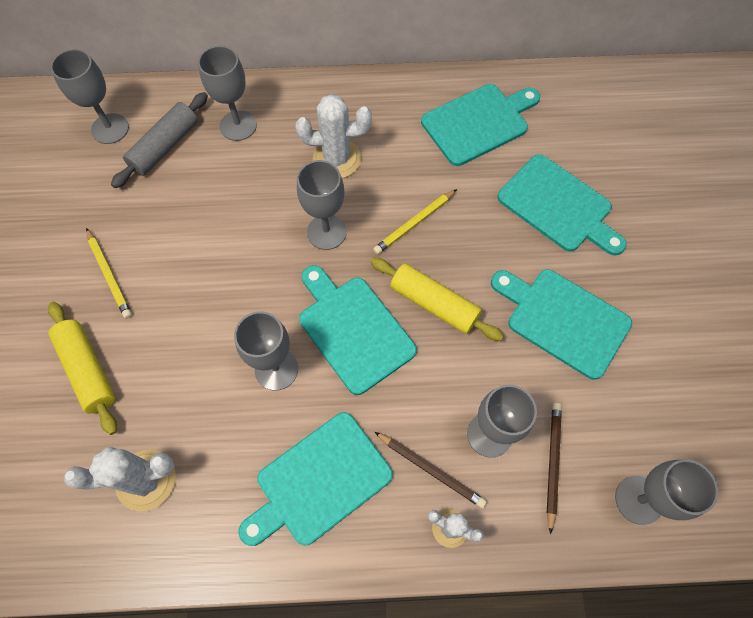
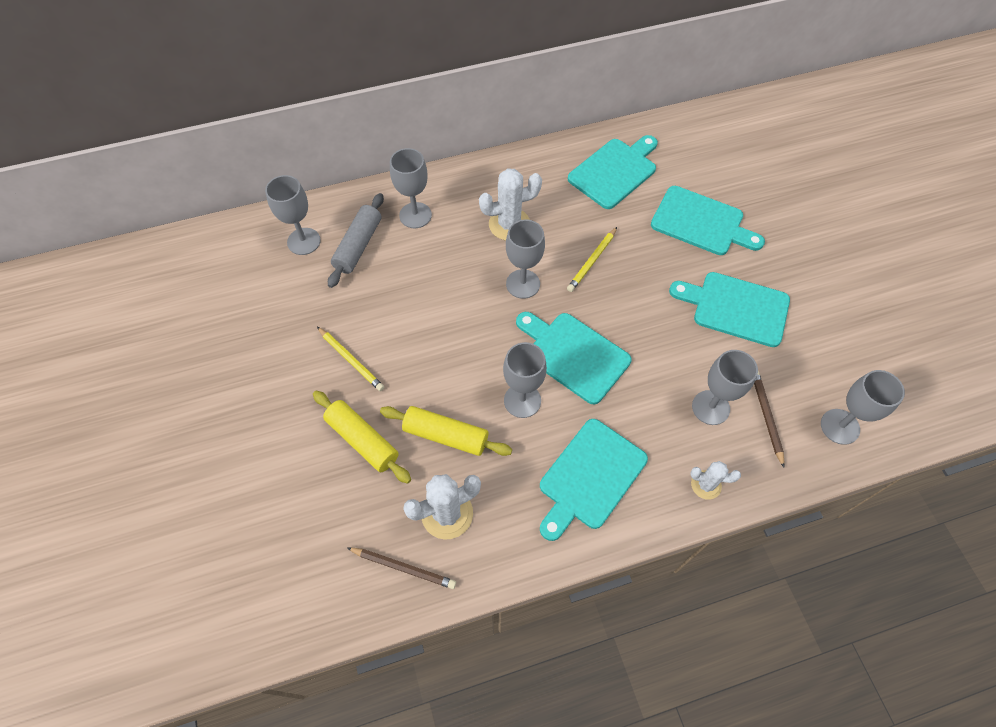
camera: 15 degrees left, 5 degrees down
yellow rolling pin [371,257,503,341] -> yellow rolling pin moved to [380,406,512,456]
brown pencil [375,432,487,508] -> brown pencil moved to [347,547,456,589]

